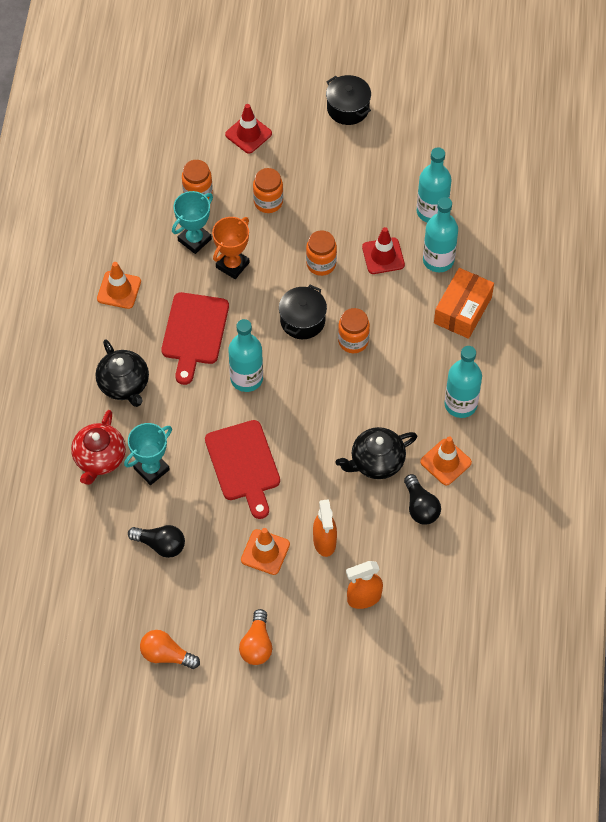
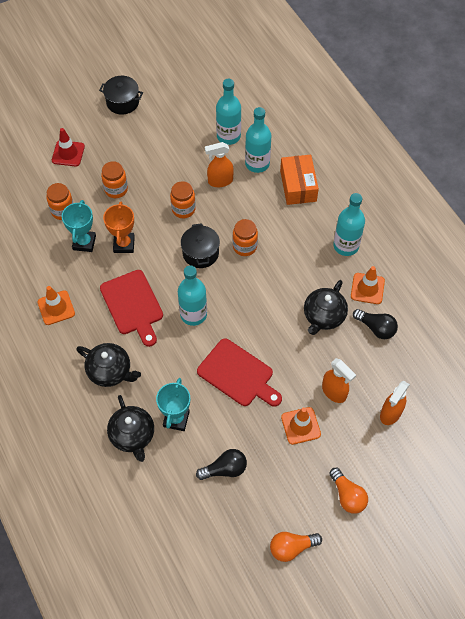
camera: 35 degrees left, 0 degrees up
red teapot [71,410,126,485] -> black teapot [107,395,154,462]
red traffic cone [362,227,405,274] -> orange spray bottle [205,142,234,187]

